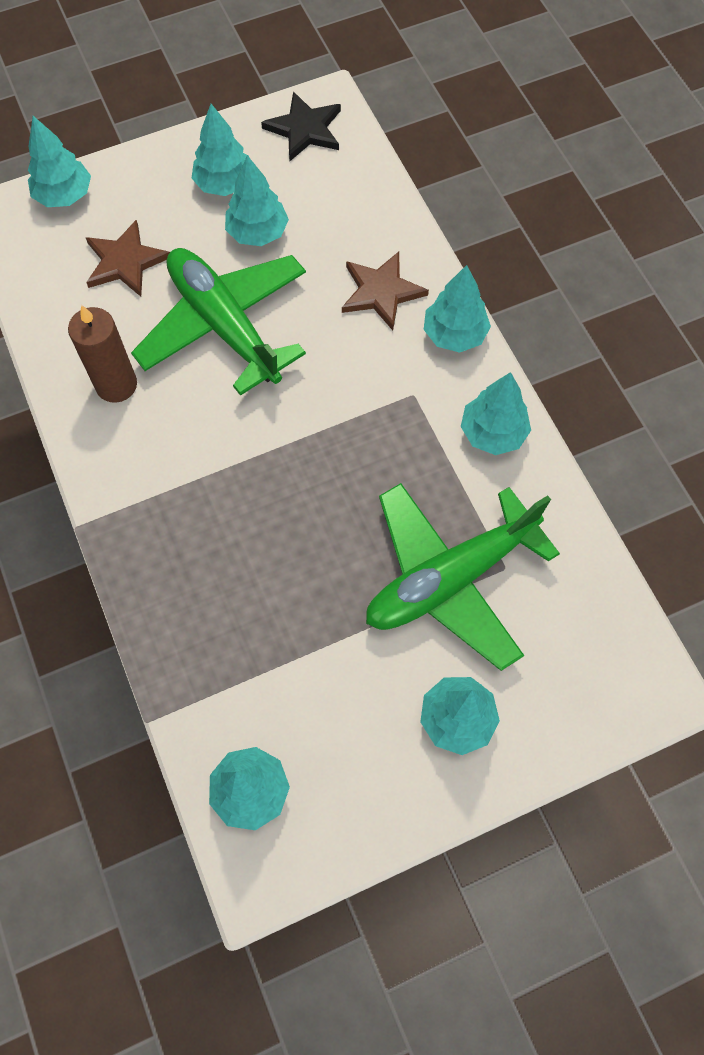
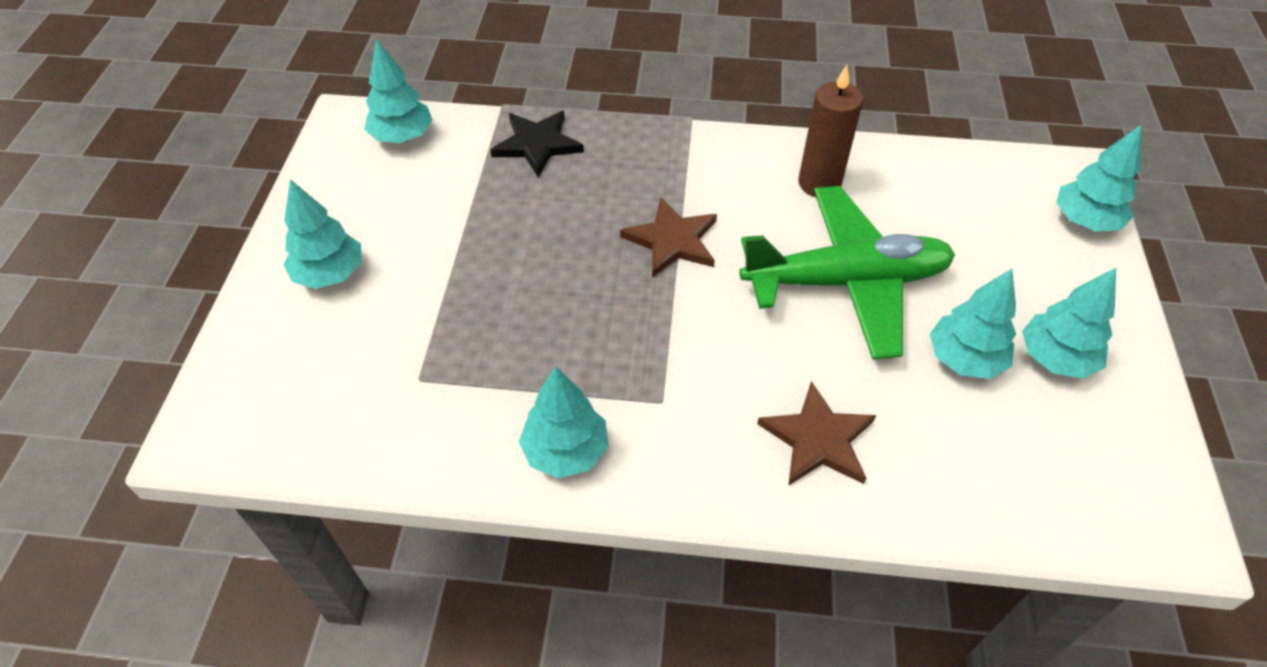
camera: 120 degrees right, 15 degrees down
brown star [86,220,170,297] -> brown star moved to [620,197,717,278]
black star [261,91,341,161] -> black star moved to [491,111,584,177]
green plane [366,483,560,671] -> none
turquoise tree [424,265,491,353] -> none

